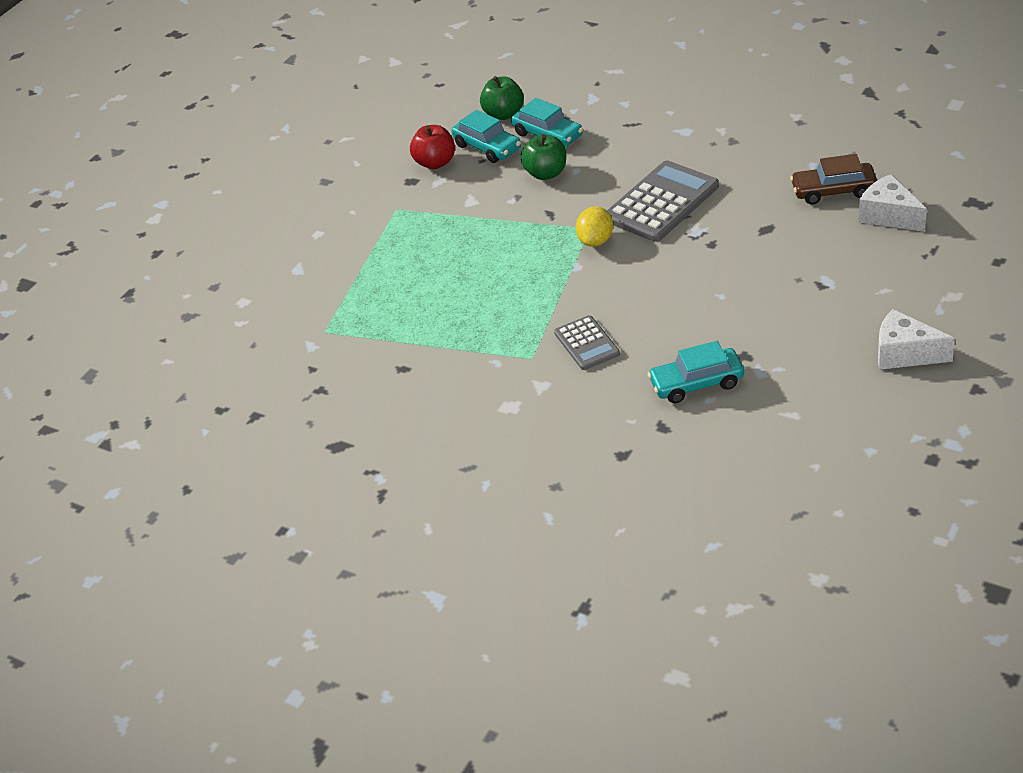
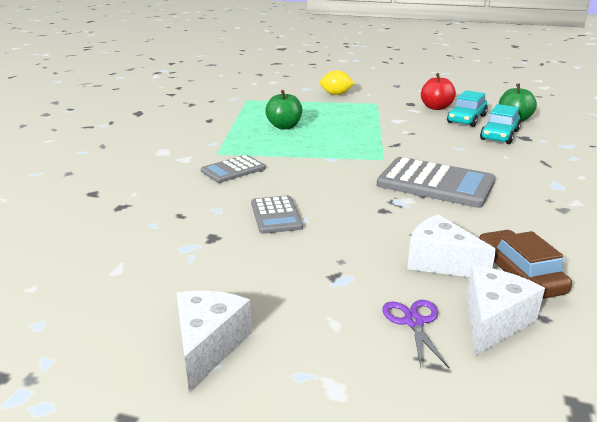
camera: 70 degrees right, 15 degrees down
green apple [520,134,566,180] -> green apple moved to [265,90,302,129]
yellow lemon [576,207,613,247] -> yellow lemon moved to [320,70,355,95]
turquoise car [648,341,744,403] -> none
none -> grey calculator [251,195,303,234]
none -> purple scissors [382,300,449,368]
none -> white cheese [407,214,496,277]

